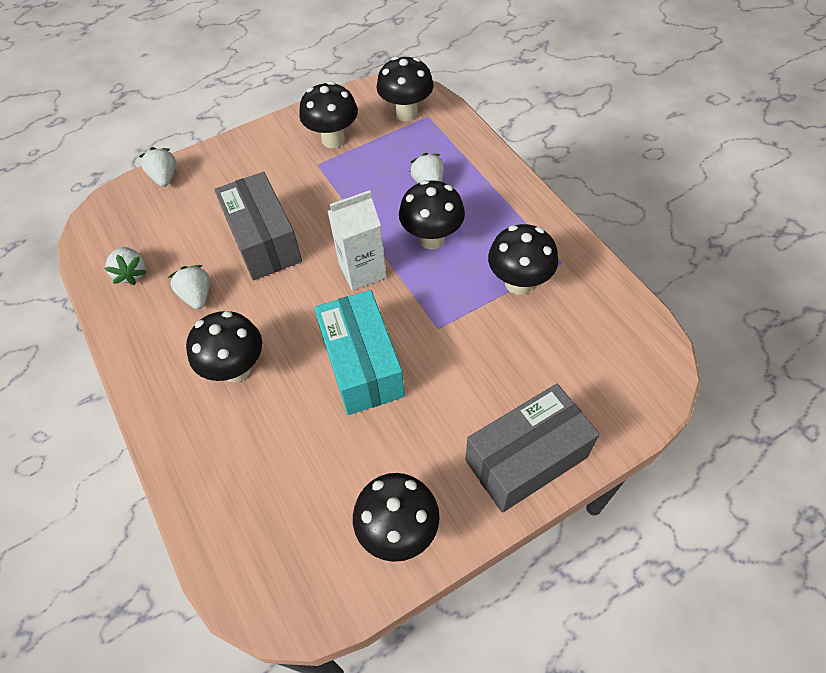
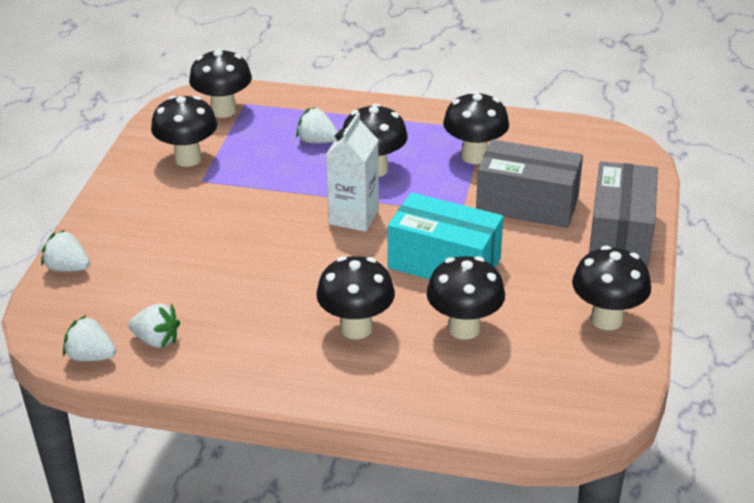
camera: 50 degrees left, 20 degrees down
white strawberry [169,265,210,309] -> white strawberry moved to [63,315,116,361]
grey box [214,172,302,280] -> grey box moved to [476,139,583,228]
none -> black mushroom [426,256,505,340]

